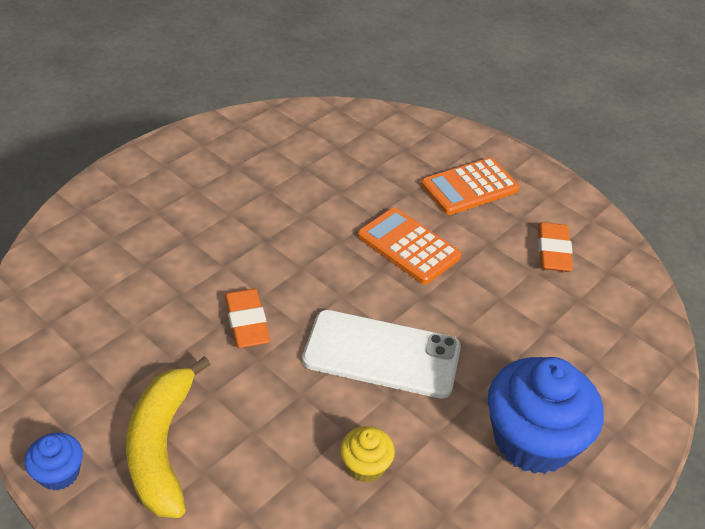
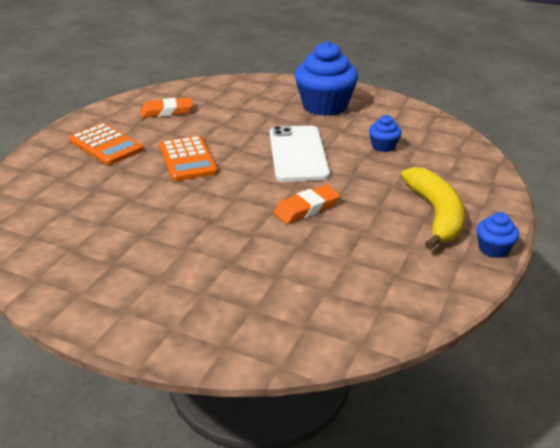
camera: 105 degrees left, 10 degrees down
yellow banana [126,356,210,518] -> yellow banana turned 75 degrees counterclockwise [401,167,465,250]
yellow cupcake [340,426,395,483] -> blue cupcake [369,115,402,152]
orange calculator [357,208,461,284] -> orange calculator turned 45 degrees counterclockwise [160,136,218,181]

